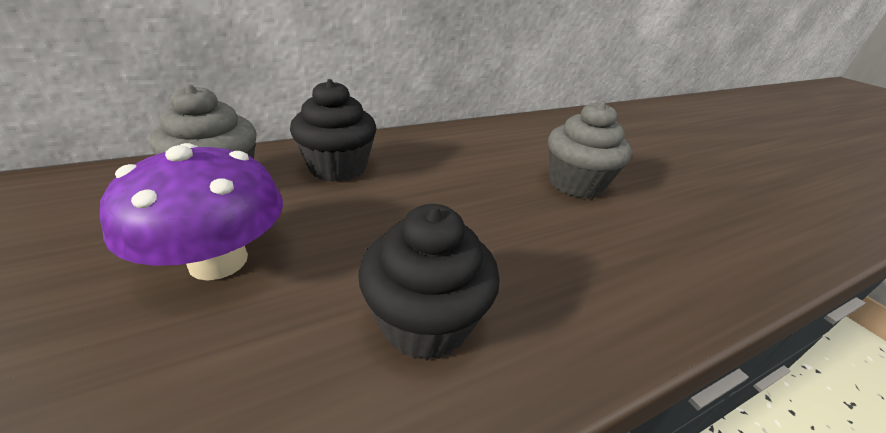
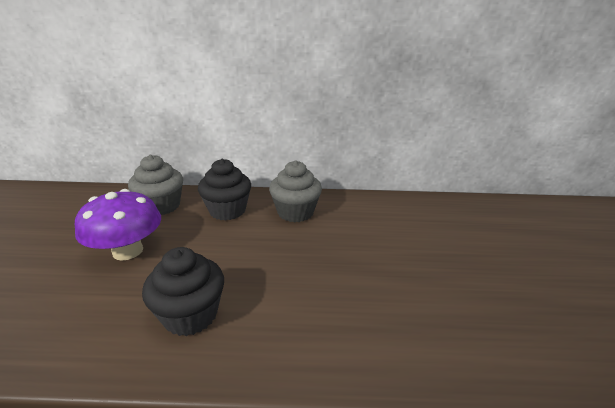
camera: 30 degrees right, 5 degrees down
grey cupcake [548,101,632,199] -> grey cupcake moved to [269,161,322,223]

